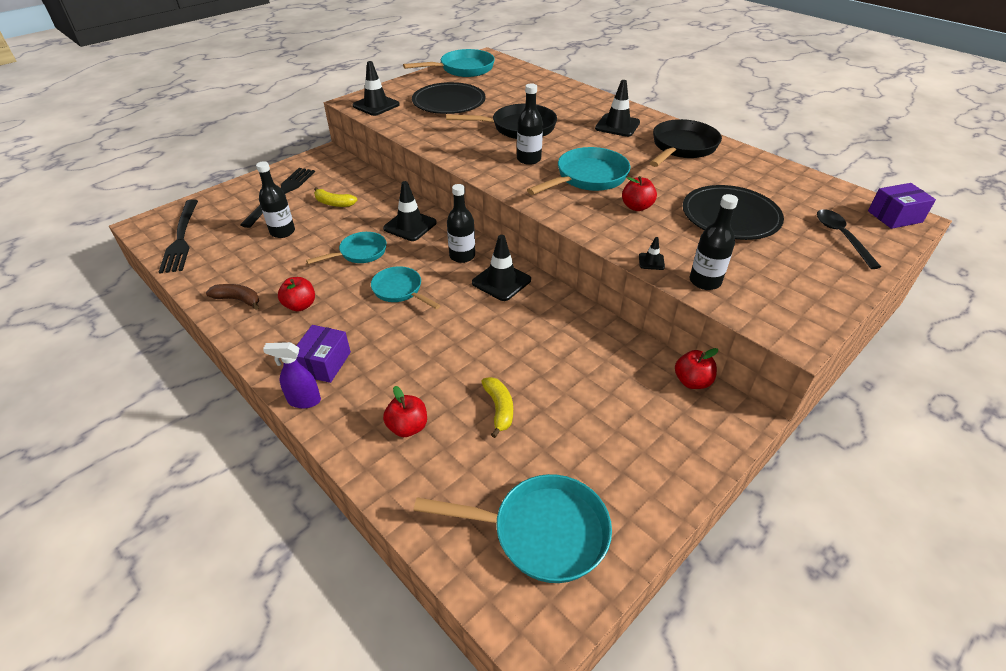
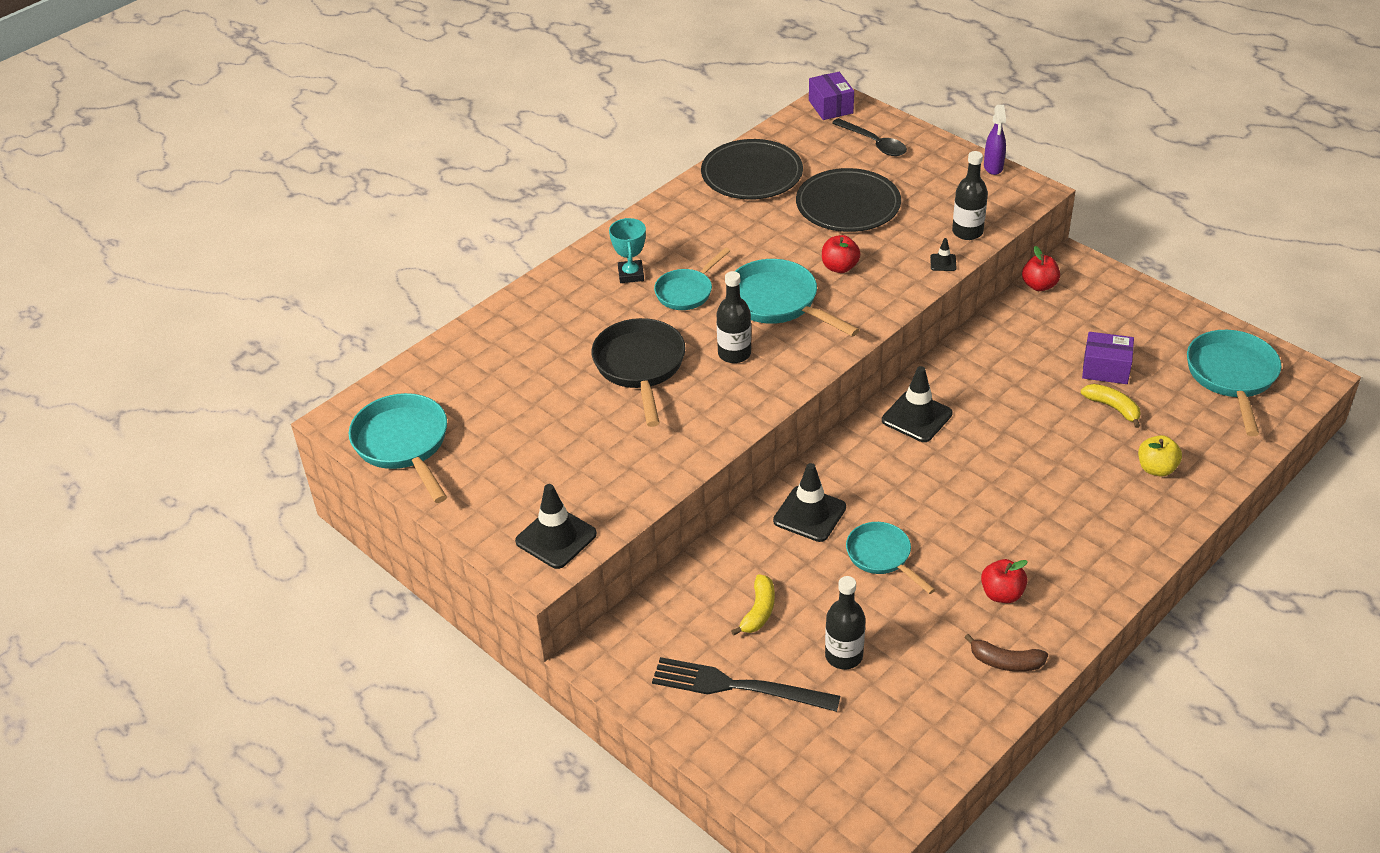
camera: 90 degrees left, 0 degrees up
black fork [159,199,198,274] -> none
brown banana [206,284,259,310] -> brown banana turned 90 degrees counterclockwise [964,634,1048,672]
purple spray bottle [263,342,321,408] -> purple spray bottle moved to [984,105,1006,175]
purple box [296,325,351,383] -> purple box moved to [1082,332,1134,384]
turquoise pan [371,266,441,309] -> turquoise pan moved to [654,247,730,310]
red apple [383,386,427,437] -> yellow apple [1138,435,1182,477]
black plate [412,82,486,114] -> black plate moved to [701,139,803,199]
black bottle [447,184,475,263] -> none
yellow banana [481,377,513,438] -> yellow banana turned 60 degrees clockwise [1081,384,1141,428]
black traffic cone [595,80,640,137] -> turquoise trophy [609,218,646,283]
black pan [650,119,722,167] -> none
black spoon [817,209,881,269] -> black spoon turned 120 degrees counterclockwise [832,118,907,156]

